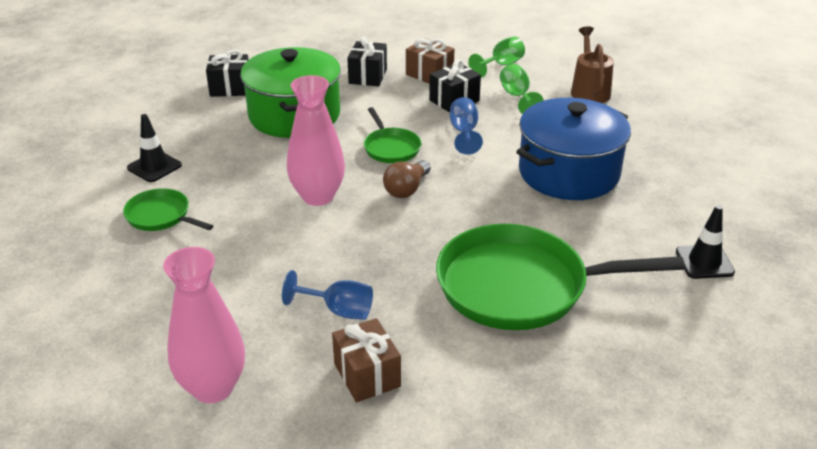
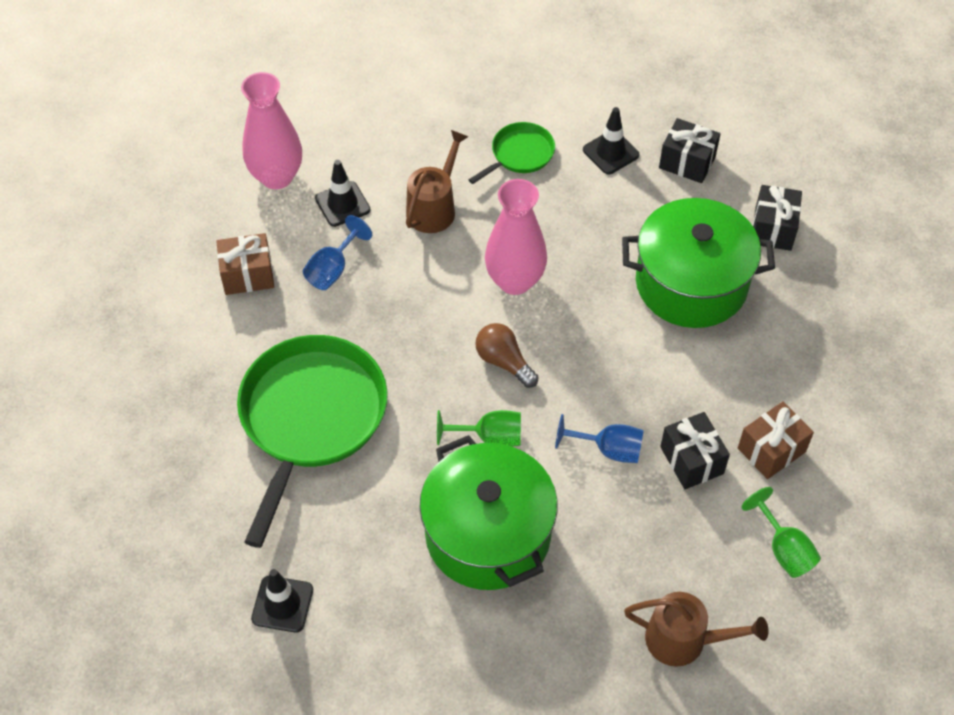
camera: 105 degrees right, 20 degrees up
black gift [347,37,387,86] -> black gift moved to [659,118,721,183]
green pan [364,107,422,163] -> none
green goblet [500,64,544,114] -> green goblet moved to [437,410,521,447]
blue pot [516,98,631,200] -> green pot [419,435,558,590]
none -> black traffic cone [315,160,370,227]
none -> brown watering can [406,130,468,233]

